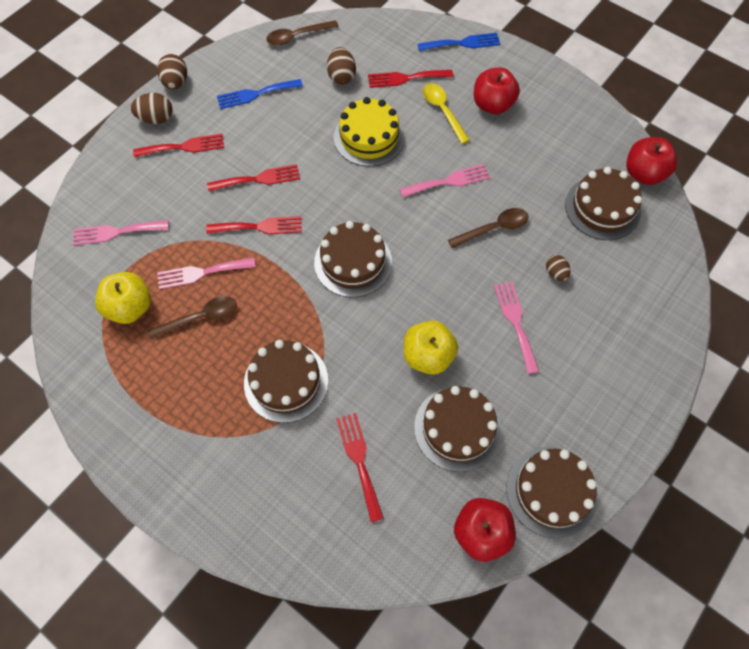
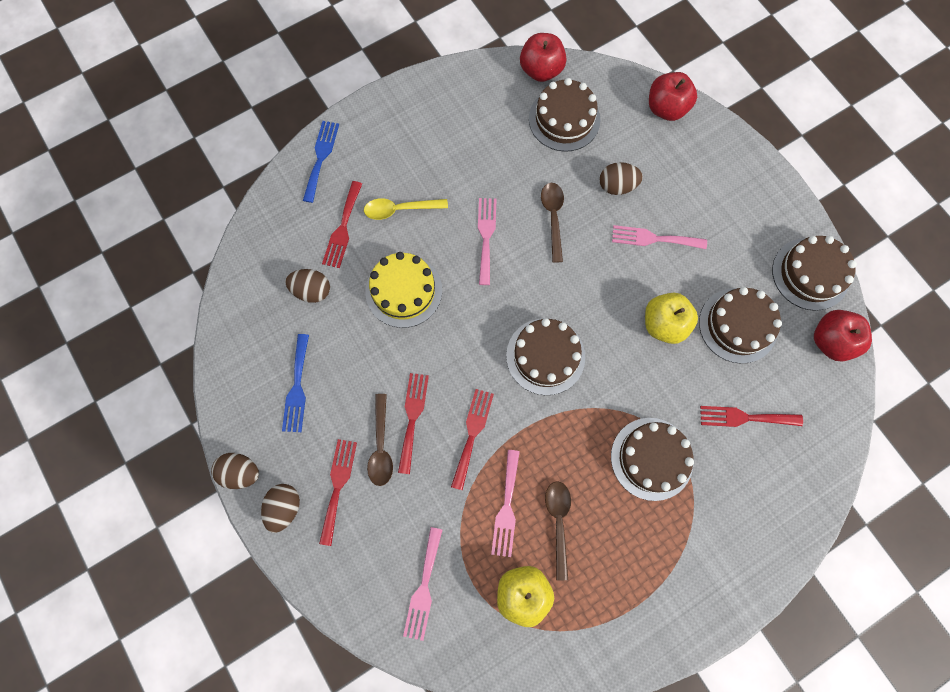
camera: 70 degrees left, 10 degrees up
brown spoon [266,20,338,46] -> brown spoon moved to [367,394,393,486]
red apple [474,67,520,114] -> red apple moved to [649,72,697,121]
brown egg [546,255,570,281] -> brown egg [600,162,643,195], size x1.52

